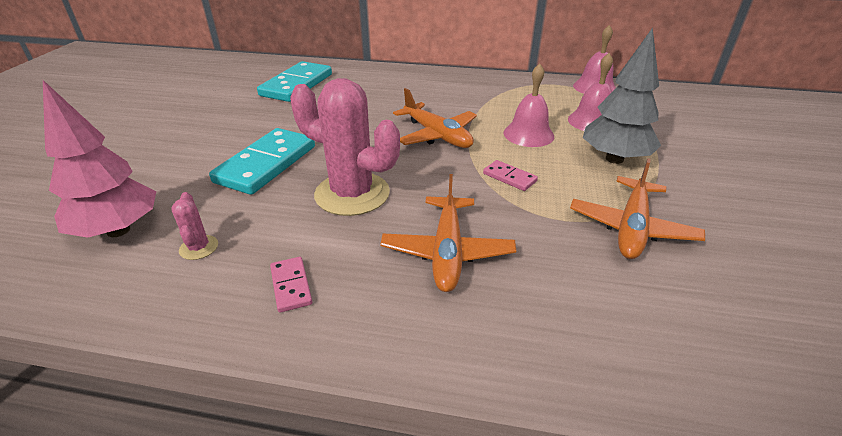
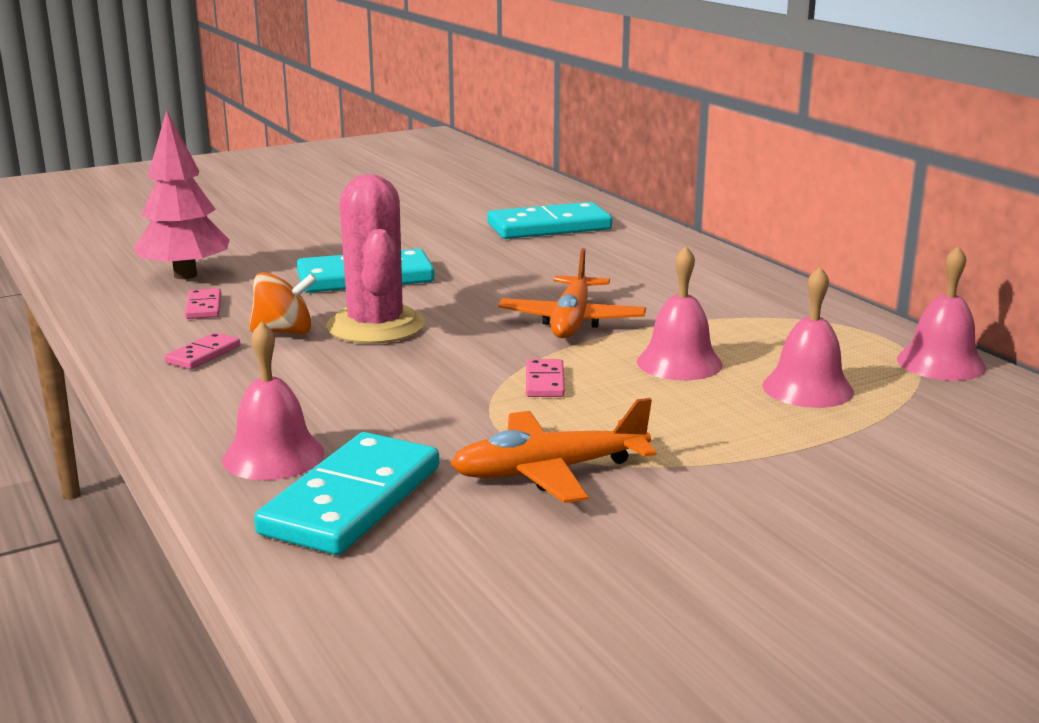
camera: 50 degrees right, 15 degrees down
pink cactus [171,192,218,260] -> pink domino [185,288,221,319]
orange plane [380,174,516,292] -> none
grey tree [583,28,661,164] -> none
none -> pink bell [223,321,324,480]
none -> orange spinning top [249,272,317,334]
none -> turquoise domino [254,432,439,555]

